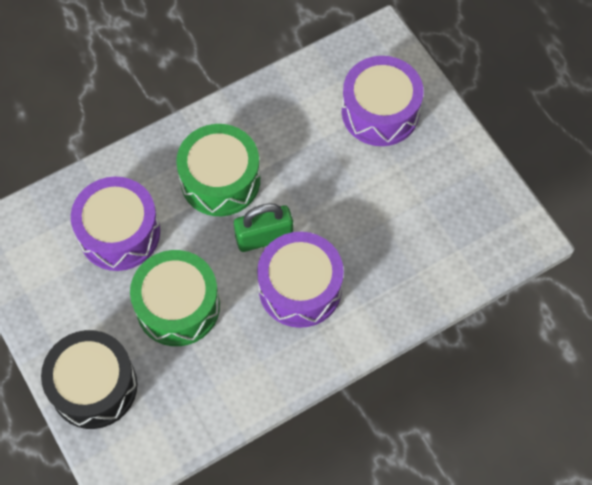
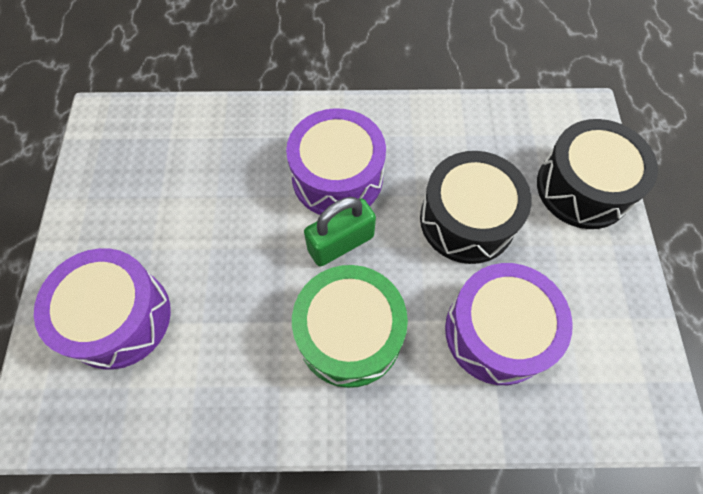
camera: 150 degrees left, 0 degrees up
green drum [130,250,220,346] -> black drum [420,151,532,264]
green padlock [234,204,293,252] -> green padlock turned 45 degrees counterclockwise [304,197,376,267]

